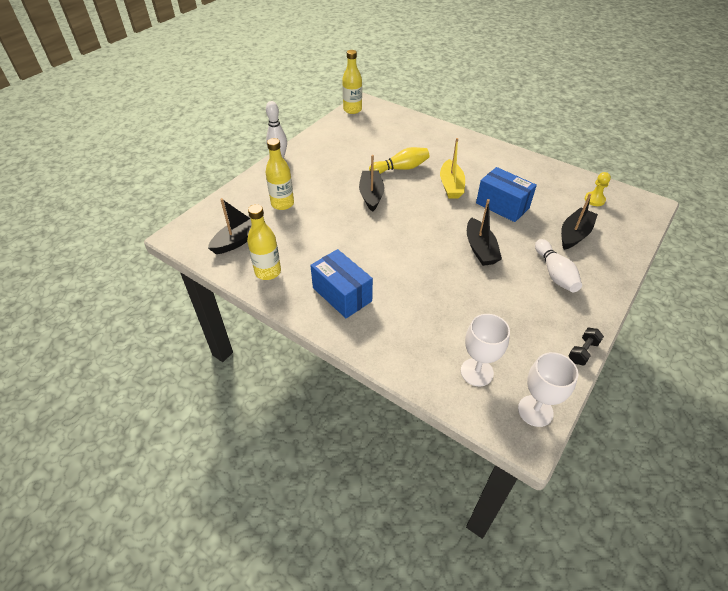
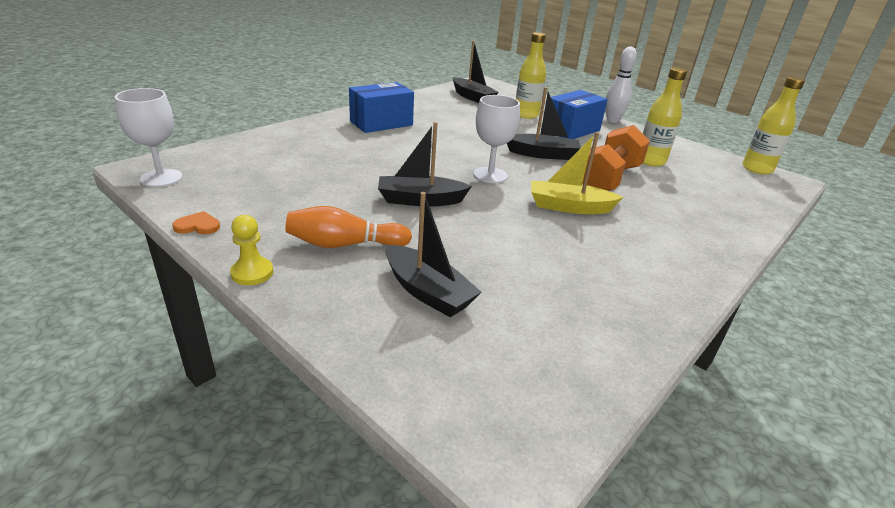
camera: 95 degrees right, 15 degrees down
yellow bottle [247,204,281,280] -> yellow bottle moved to [643,67,687,167]
yellow bowling pin [369,147,429,174] -> orange dumbbell [582,125,650,191]
white goblet [461,314,510,386] -> white goblet moved to [473,95,520,183]
blue box [476,167,537,222] -> blue box moved to [551,90,608,139]
white bowling pin [535,239,582,292] -> orange bowling pin [286,206,412,248]
black dumbbell [569,328,604,365] -> orange heart [172,211,220,234]
yellow pawn [585,172,611,206] -> yellow pawn moved to [230,215,273,285]

